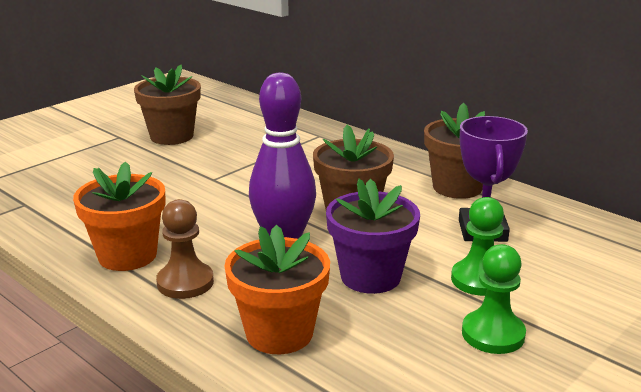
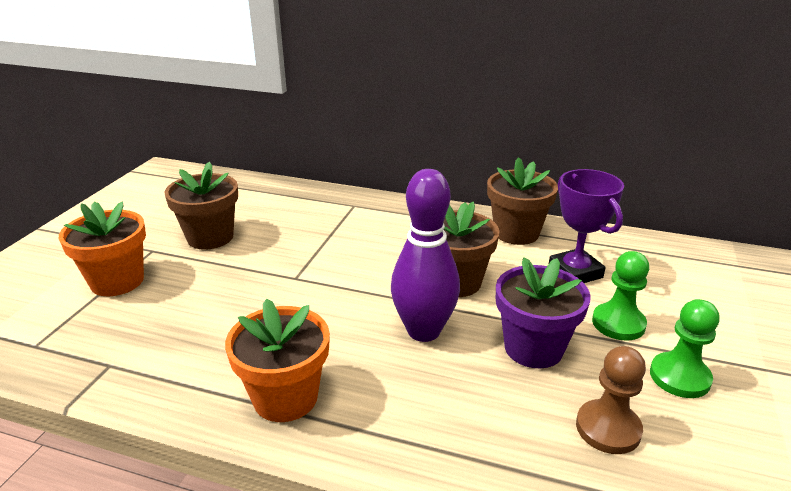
camera: 25 degrees left, 5 degrees up
brown pawn [156,199,214,299] -> brown pawn moved to [576,346,646,454]
orange flower pot [224,225,330,354] -> orange flower pot moved to [59,201,146,296]

